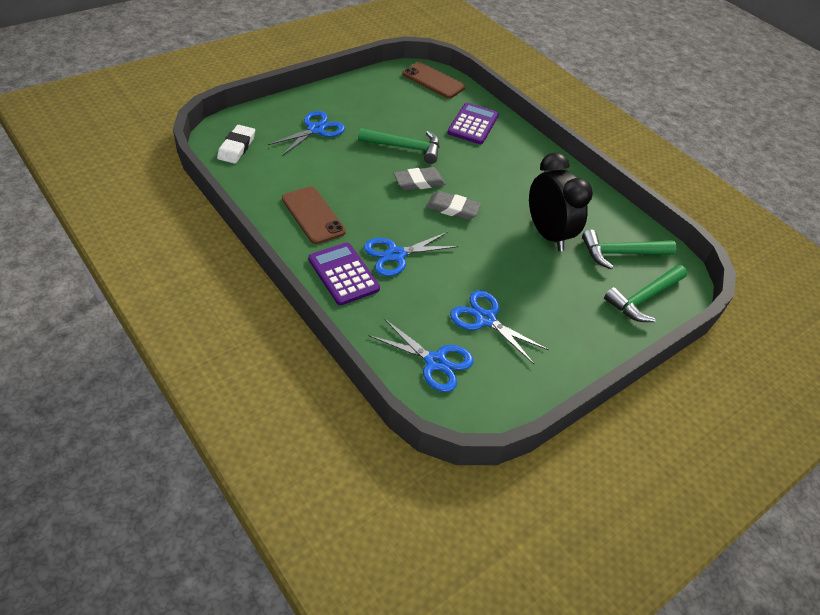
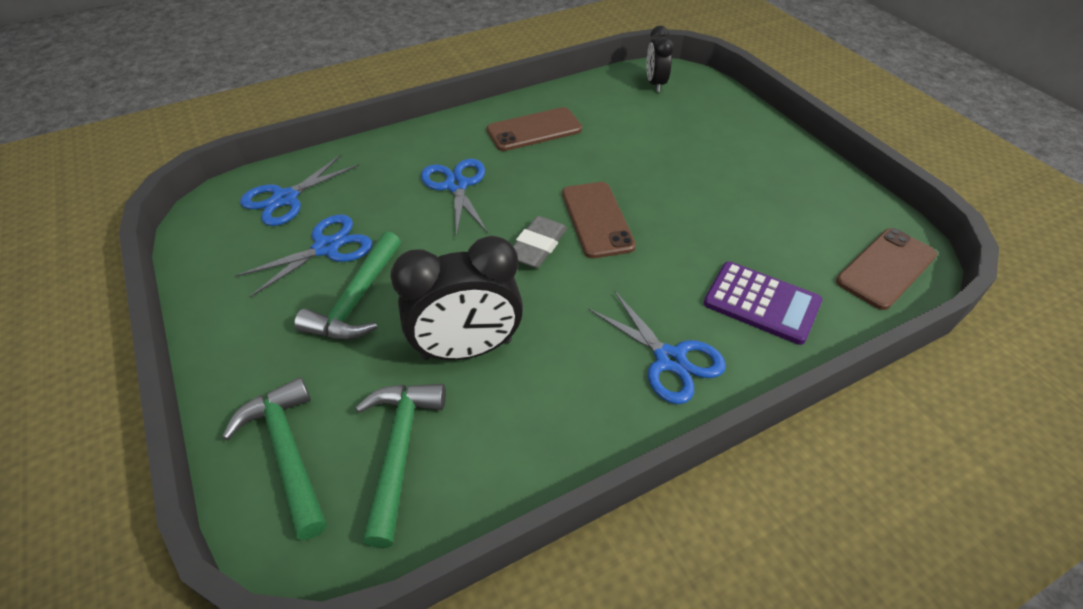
camera: 105 degrees right, 0 degrees up
white eraser [217,125,255,164] -> black clock [647,26,674,92]
blue scissors [268,111,345,156] -> blue scissors moved to [588,290,726,404]
purple calculator [308,243,380,305] -> none
green hammer [358,128,440,164] -> green hammer moved to [294,231,401,340]
grey eraser [393,167,445,191] -> brown phone [562,182,636,258]

